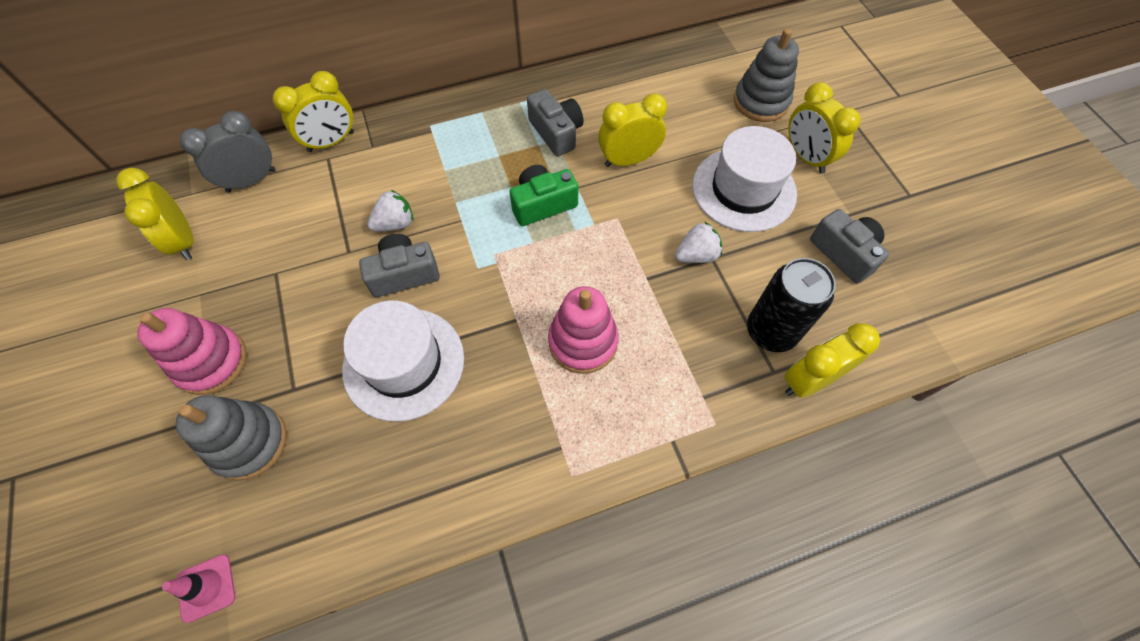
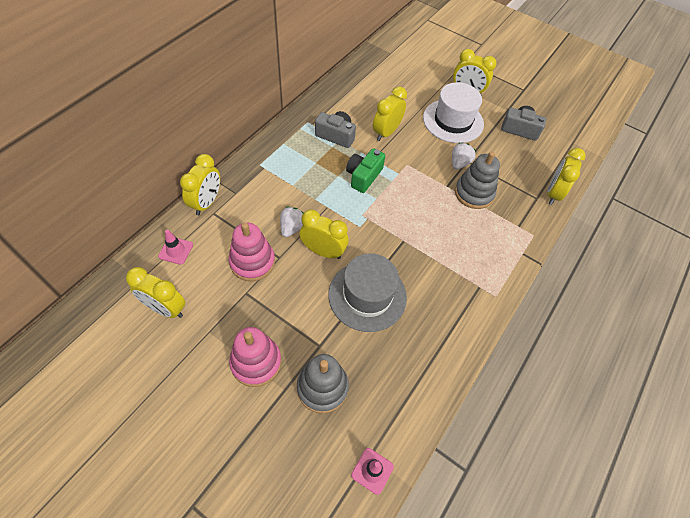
camera: 40 degrees left, 5 degrees down
grey clock [180,111,275,193] -> pink traffic cone [158,230,193,265]
white hat [342,300,464,422] -> grey hat [328,254,407,332]
grey camera [359,234,440,297] -> yellow clock [299,209,349,259]
pink stacking toy [548,286,619,374] -> pink stacking toy moved to [229,223,275,282]
grey stacking toy [734,28,799,122] -> grey stacking toy moved to [455,151,500,209]
black can [747,258,836,352] -> none

